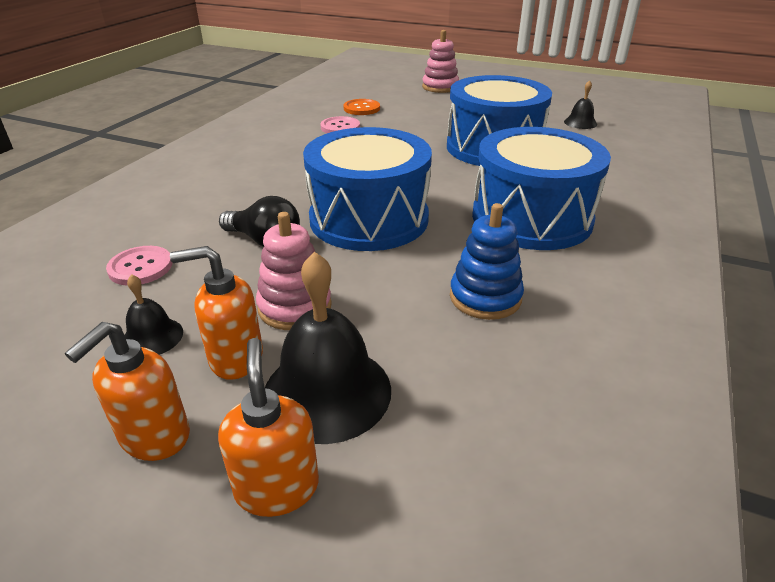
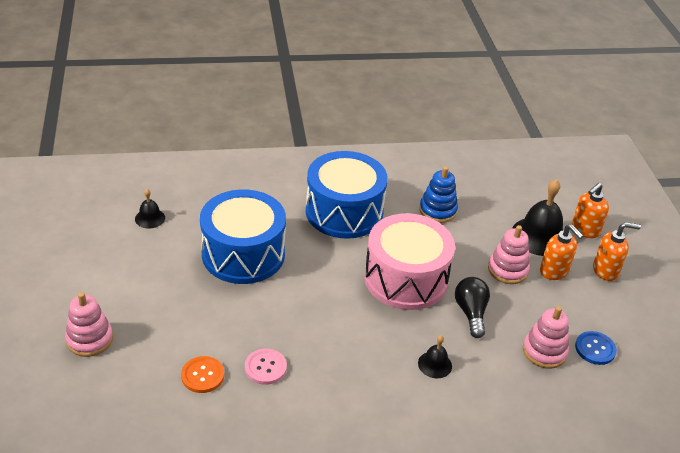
camera: 125 degrees left, 5 degrees up
pink button [106,246,172,286] -> pink stacking toy [523,306,569,369]
black bell [124,274,183,355] -> black bell moved to [418,335,452,378]
blue drum [303,127,432,251] -> pink drum [364,213,455,310]
none -> blue button [575,331,617,365]

